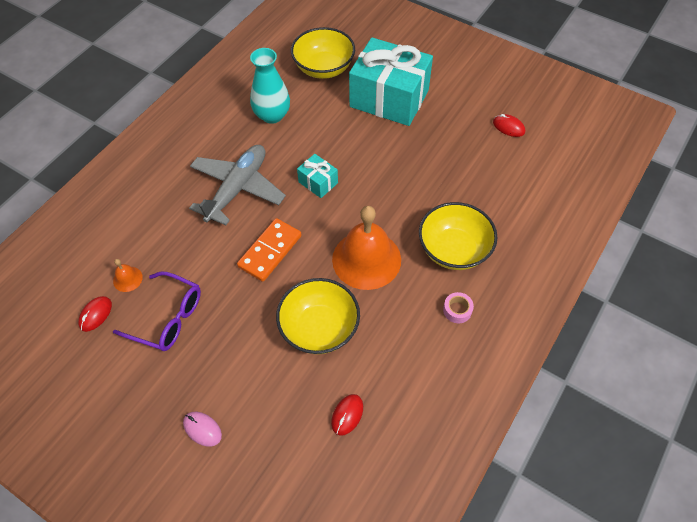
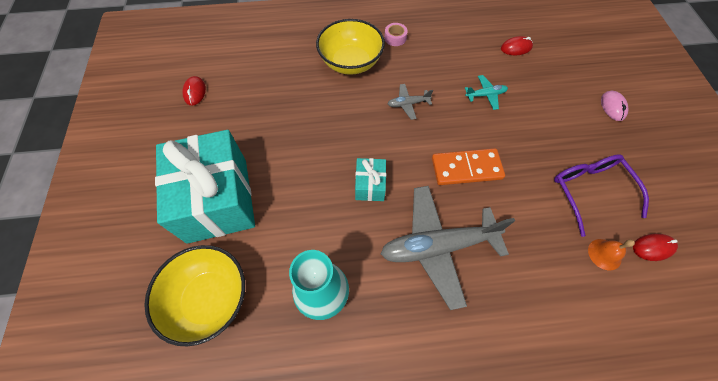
camera: 130 degrees left, 5 degrees up
yellow bowl [276,278,360,354] -> turquoise plane [465,75,508,110]
orange bell [332,206,401,290] -> grey plane [388,84,433,120]

